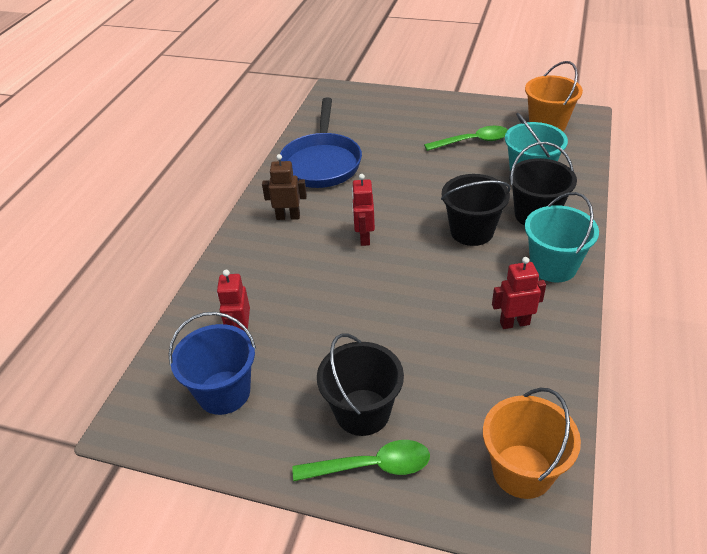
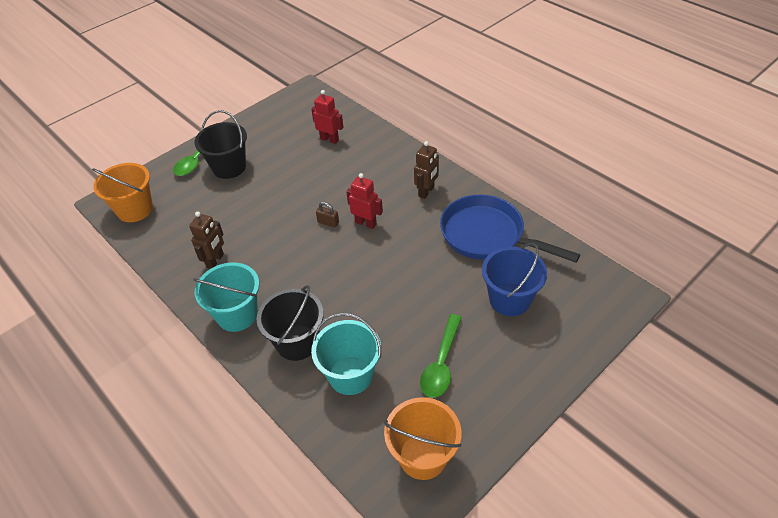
camera: 120 degrees right, 5 degrees up
blue bucket [168,312,256,415] -> blue bucket moved to [482,243,547,316]
black bucket [441,174,511,246] -> none
red robot [492,257,546,329] -> brown robot [189,211,224,269]
none -> brown padlock [316,202,339,228]

